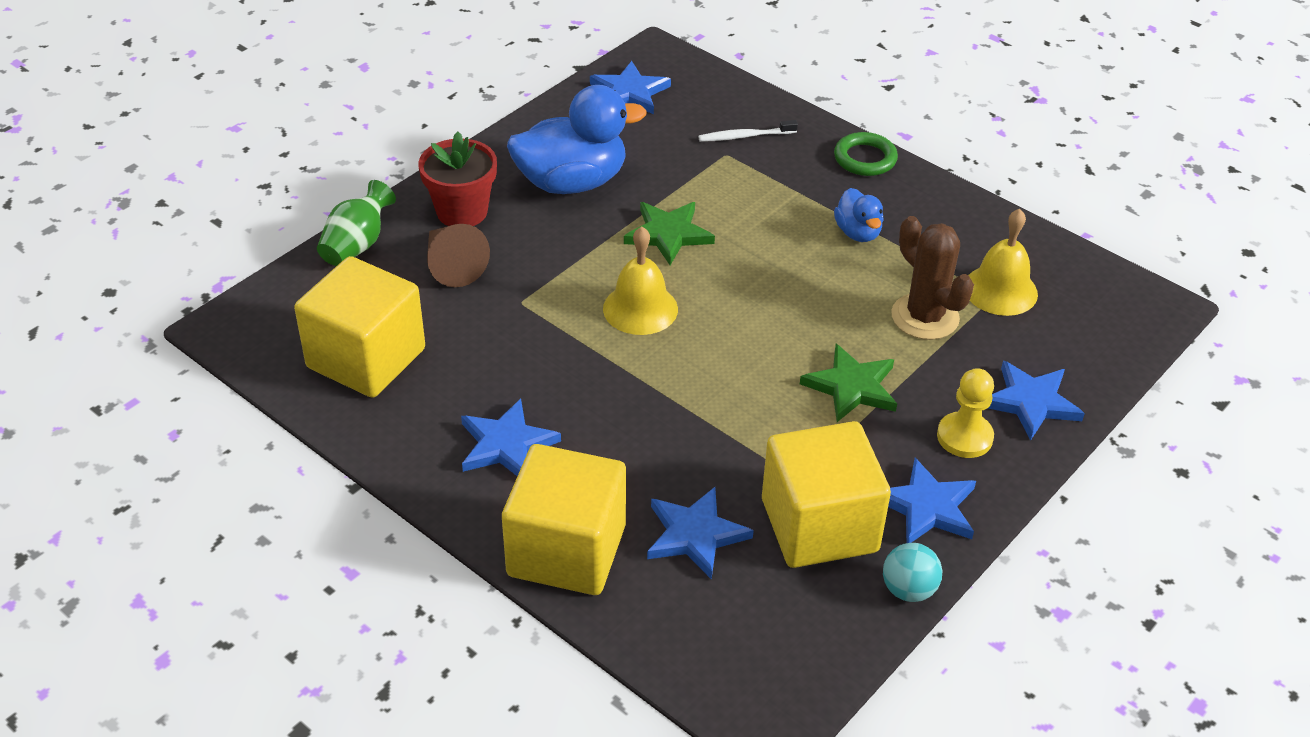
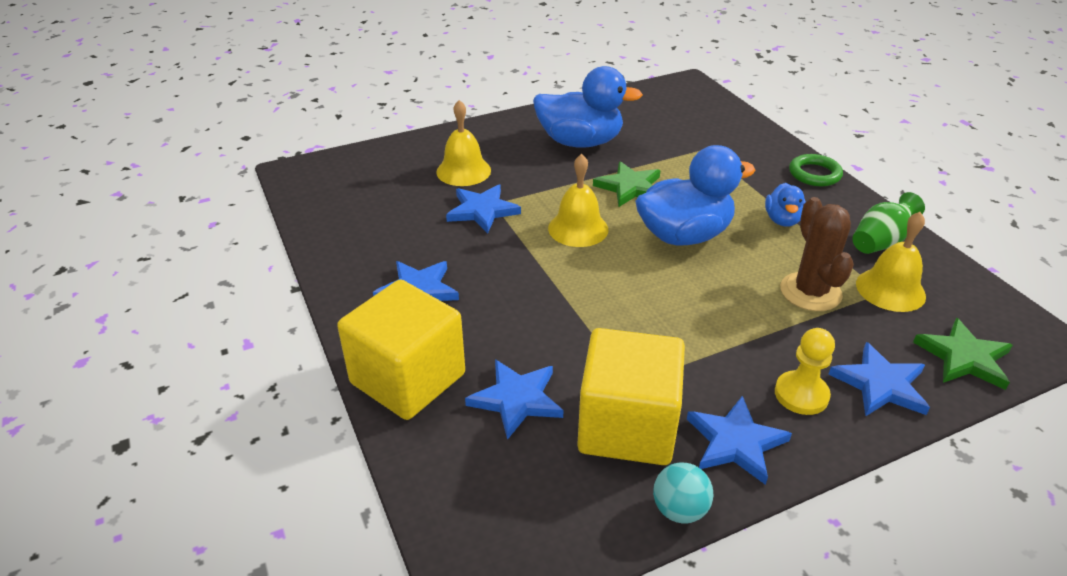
camera: 25 degrees right, 5 degrees down
yellow cube [294,256,425,398] -> none
green vase [317,180,396,266] -> green vase moved to [852,192,925,254]
red flower pot [418,132,497,226] -> none
brown cone [427,224,490,287] -> yellow bell [436,100,491,186]
blue star [590,61,671,114] -> blue star moved to [446,184,521,233]
white toothbrush [698,120,798,142] -> none
green star [800,344,897,422] -> green star moved to [913,318,1013,390]
none -> blue duck [635,145,756,245]

